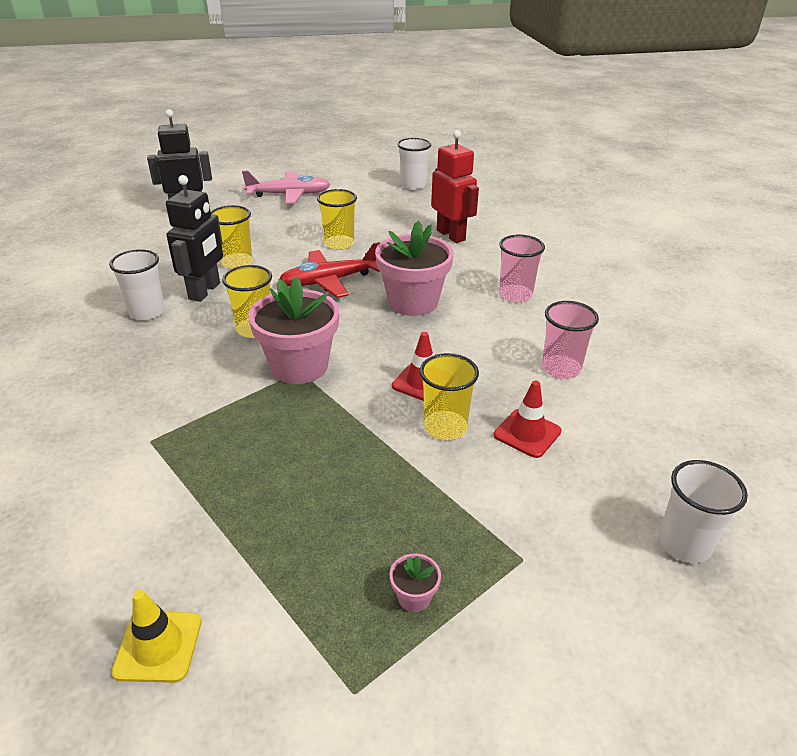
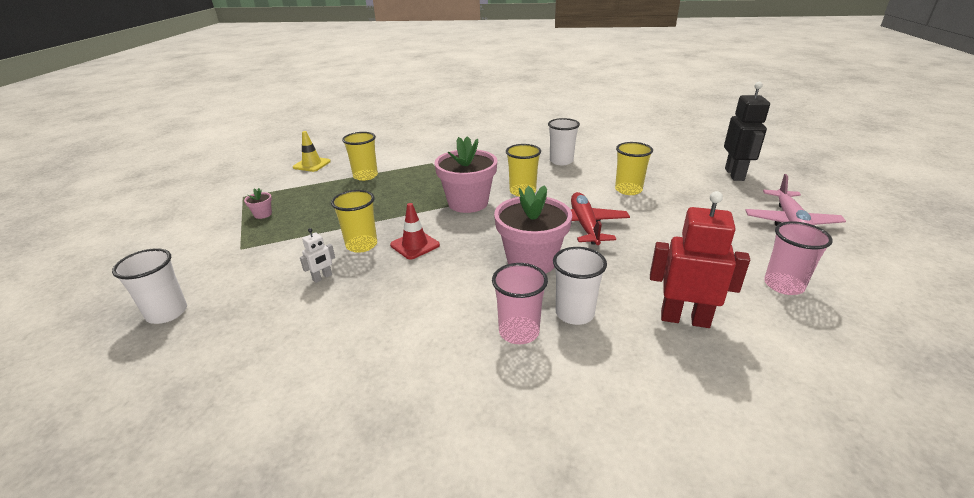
camera: 110 degrees right, 5 degrees down
black robot [166,175,223,302] -> none
yellow cup [317,189,357,250] -> yellow cup moved to [342,132,378,181]
white cup [397,138,431,190] -> white cup moved to [553,247,607,325]
red robot [431,130,479,243] -> red robot turned 150 degrees counterclockwise [650,191,750,328]
red traffic cone [494,381,562,458] -> white robot [300,228,335,283]
pink cup [542,301,599,379] -> pink cup moved to [764,221,833,295]

